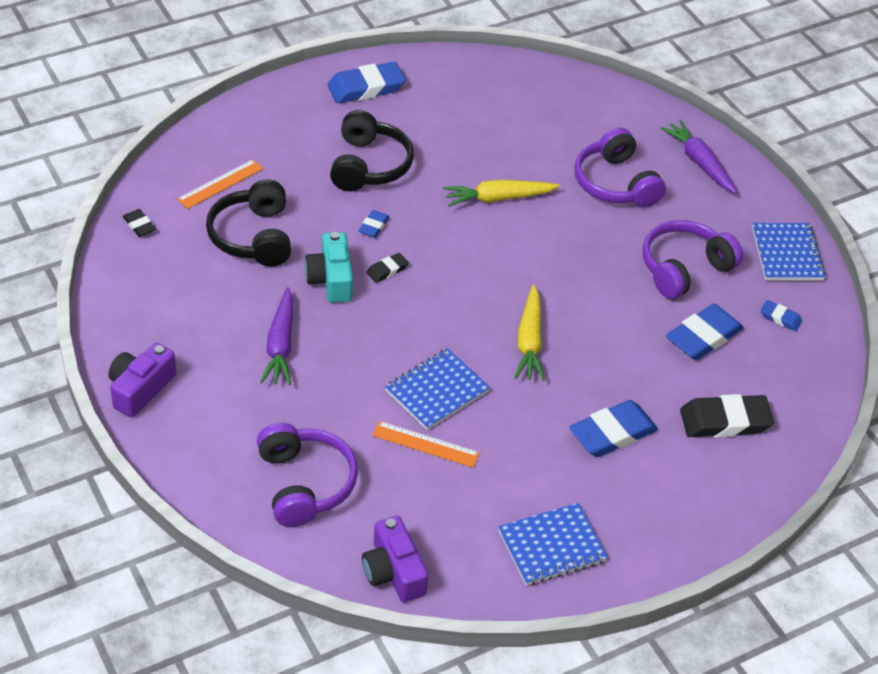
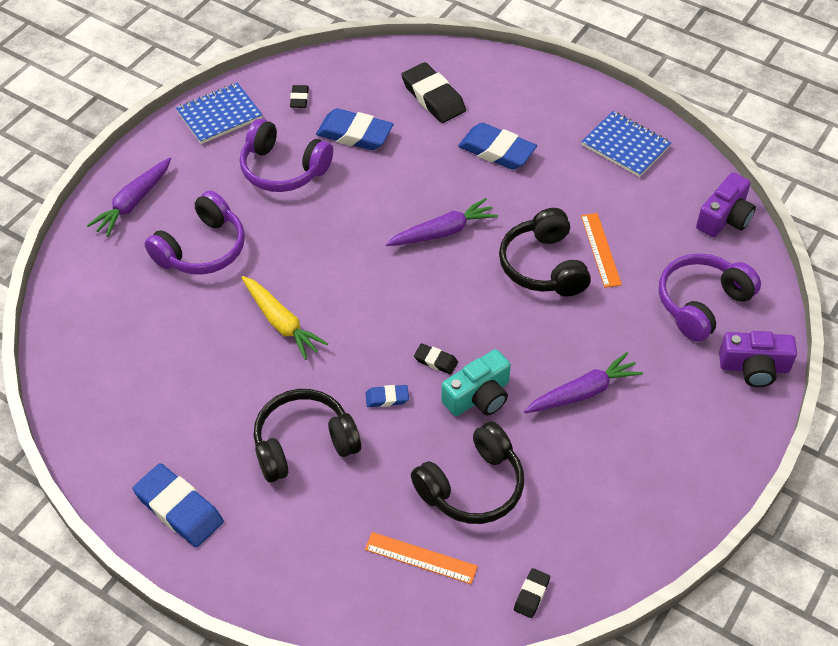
camera: 115 degrees left, 5 degrees up
purple camera [108,343,176,418] -> purple camera moved to [719,331,797,387]
blue notebook [385,348,490,430] -> black headphones [499,208,591,297]
yellow carrot [514,285,545,381] -> purple carrot [385,198,498,246]
blue eraser [761,300,802,331] -> black eraser [290,85,309,108]

